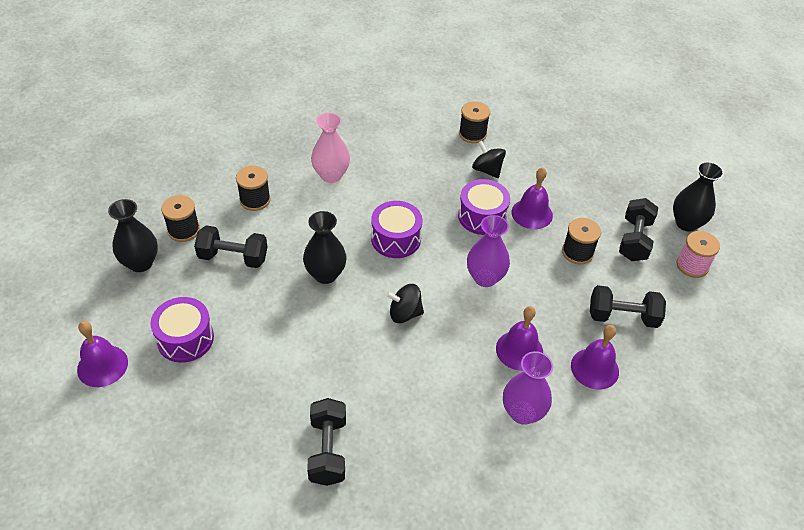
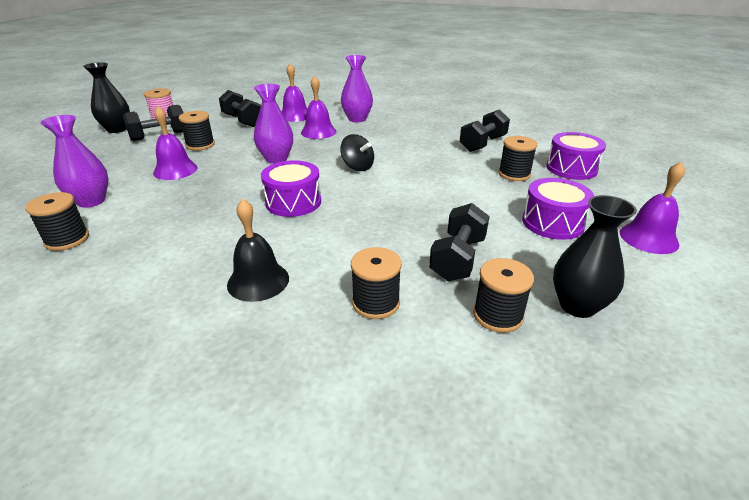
camera: 135 degrees left, 15 degrees down
black dumbbell [194,225,267,268] -> black dumbbell turned 60 degrees clockwise [429,203,490,281]
black vase [303,211,346,284] -> none
pink vase [311,113,350,183] -> black bell [227,198,289,302]
purple drum [458,179,510,235] -> purple drum moved to [546,132,606,180]
black spinning top [472,141,506,178] -> none
none -> purple vase [40,115,109,208]
none -> black spool [498,136,538,181]

